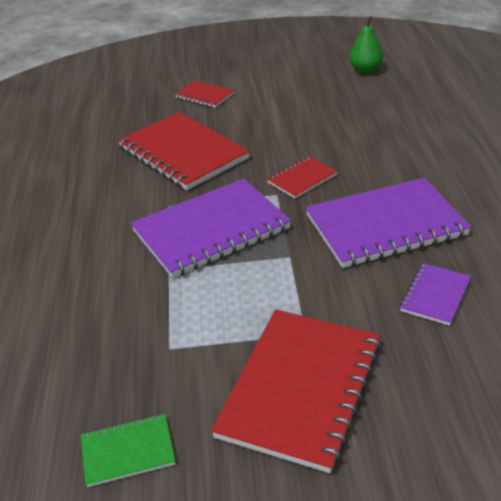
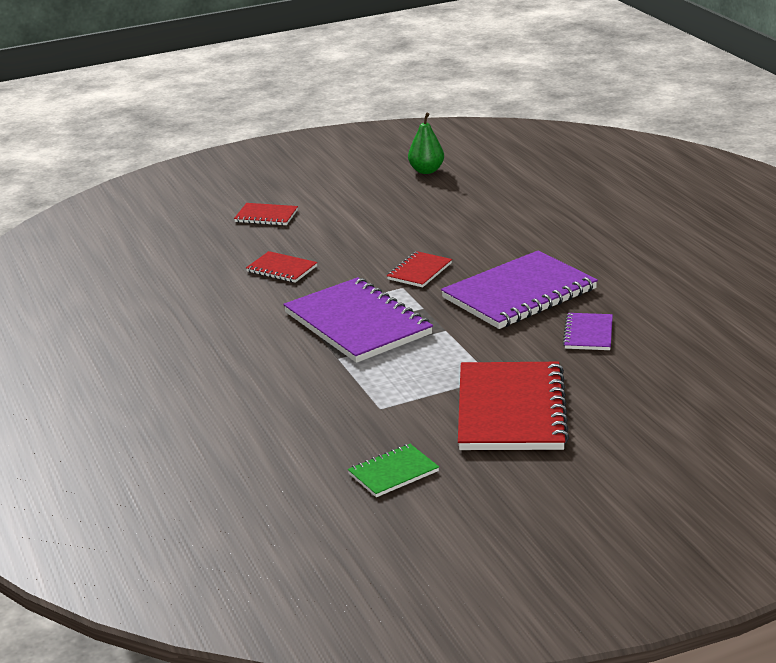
camera: 20 degrees left, 10 degrees down
red notebook [118,112,250,190] -> red notebook [246,251,318,283], size x0.48
purple notebook [131,178,291,278] -> purple notebook turned 75 degrees counterclockwise [283,277,433,363]

